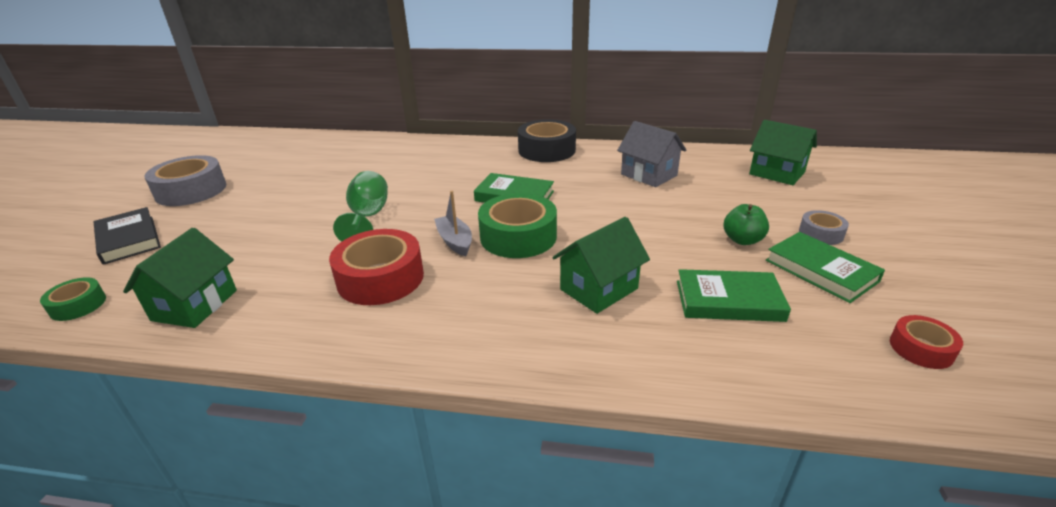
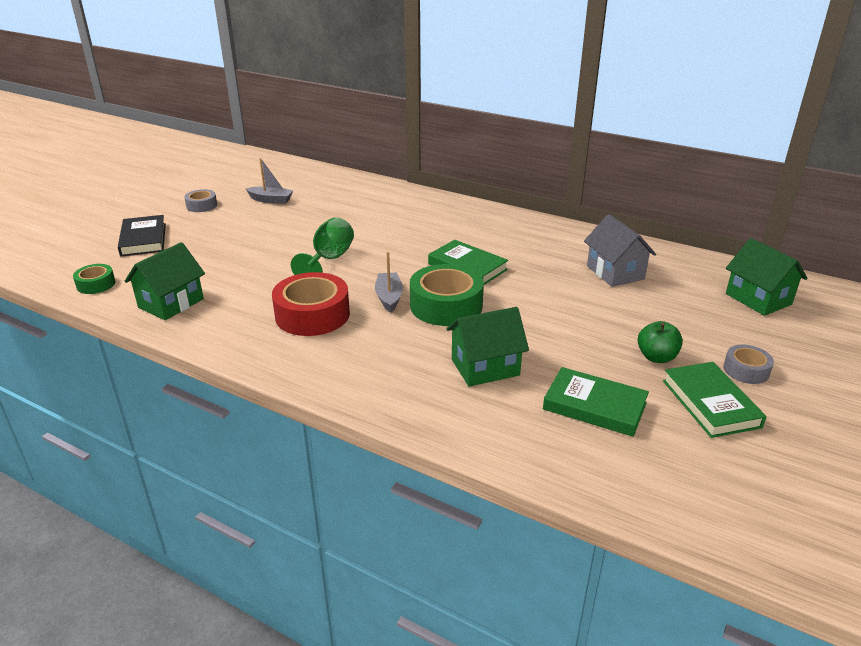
camera: 20 degrees right, 0 degrees up
grey tape [144,155,226,206] -> grey tape [184,189,217,212], size x0.52
black tape [518,120,576,162] -> none
red tape [890,315,963,369] -> none
none -> grey boat [245,158,294,204]

